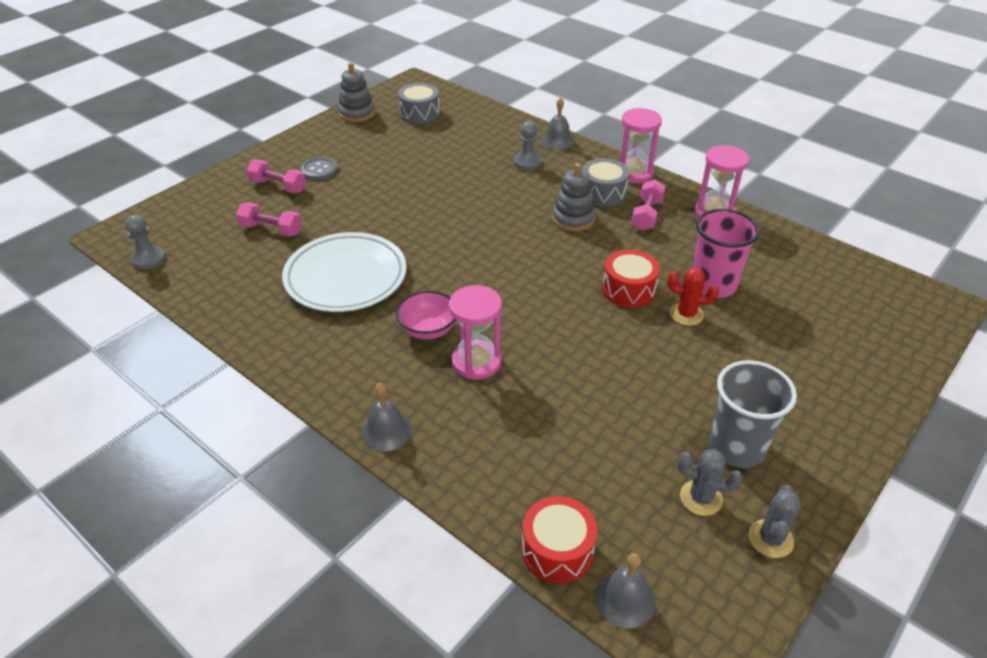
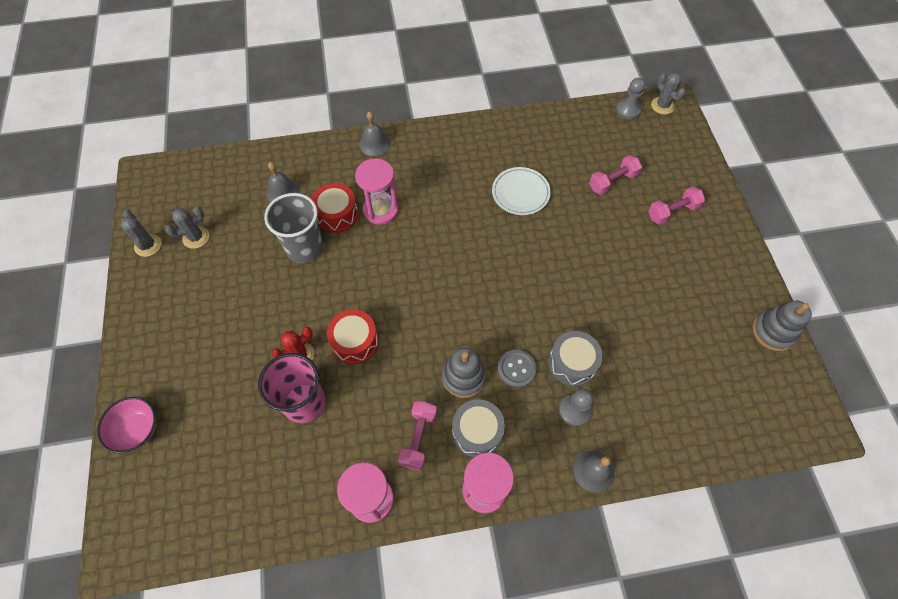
camera: 130 degrees right, 20 degrees up
white plate [282,232,407,312] -> white plate [492,167,551,215], size x0.60
grey button [301,157,337,180] -> grey button moved to [498,350,537,388]
pink bowl [396,291,456,339] -> pink bowl moved to [97,397,156,453]
grey drum [398,83,440,124] -> grey drum moved to [549,331,603,386]
red drum [522,496,597,583] -> red drum moved to [312,183,358,233]
grey bell [595,553,656,629] -> grey bell moved to [266,162,299,202]
pink dumbbell [631,180,665,231] -> pink dumbbell turned 45 degrees clockwise [398,401,437,470]
grey cup [709,360,797,468] -> grey cup moved to [264,193,323,263]
none -> grey cactus [651,73,686,114]

